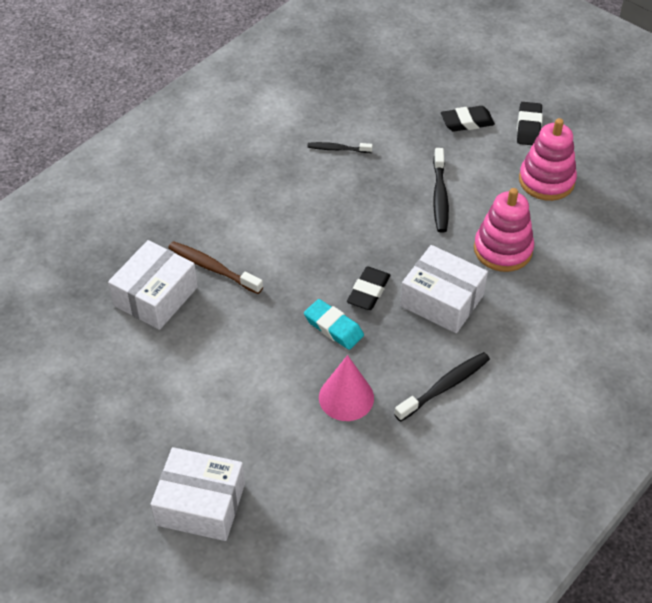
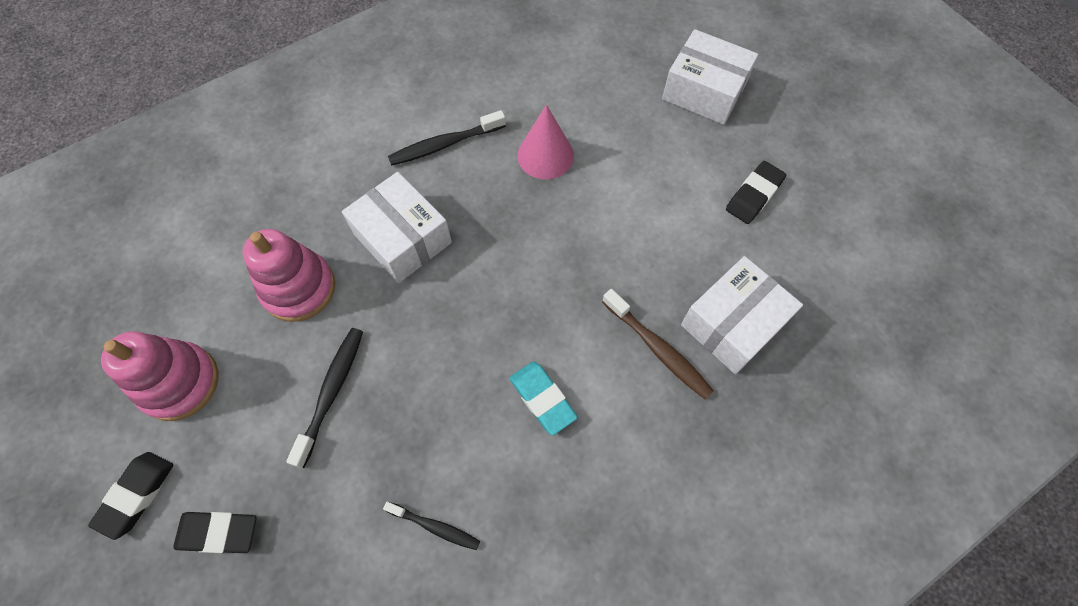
camera: 165 degrees left, 15 degrees up
turquoise eraser [304,299,364,350] -> turquoise eraser moved to [510,362,578,435]
black eraser [347,266,390,310] -> black eraser moved to [726,161,786,224]

